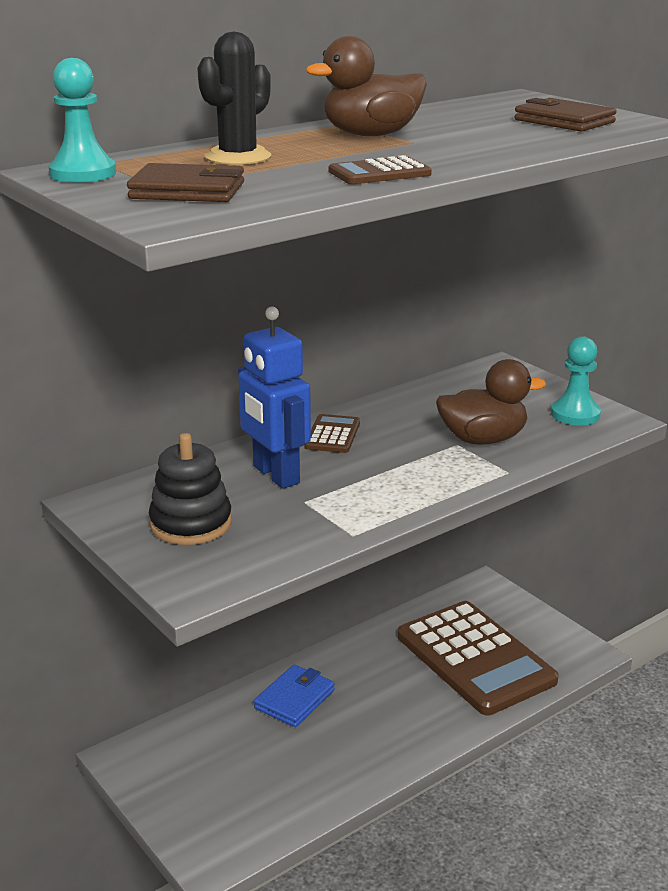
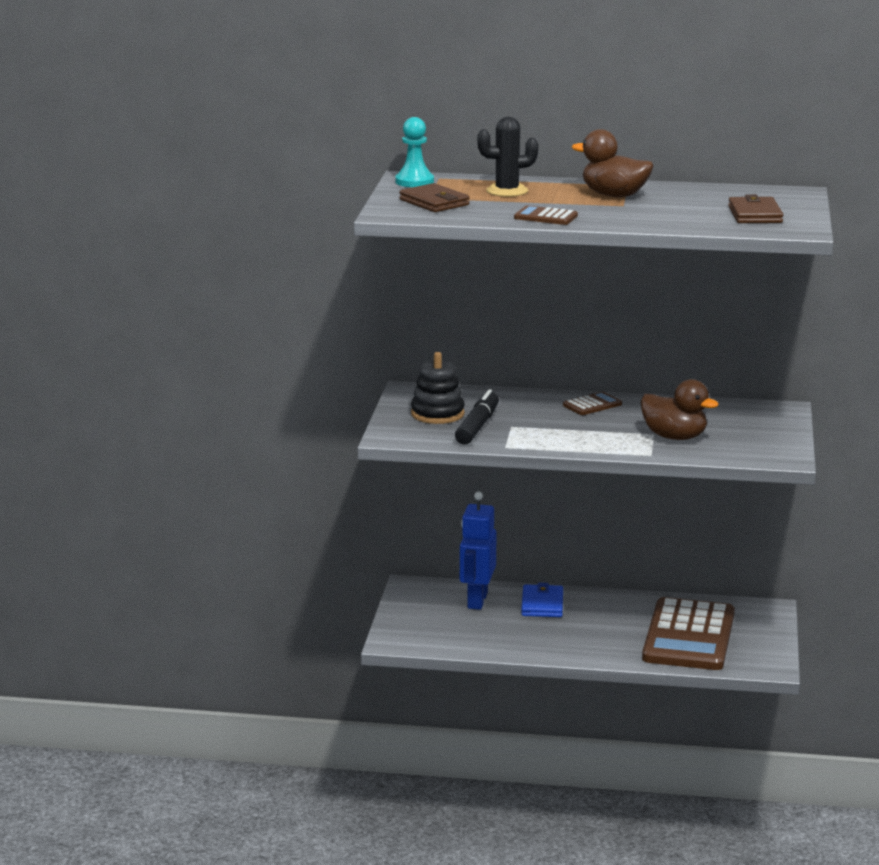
camera: 45 degrees right, 5 degrees down
blue robot [238,306,311,489] -> blue robot moved to [460,492,497,610]
blue wallet [254,665,335,727] -> blue wallet turned 75 degrees counterclockwise [521,583,563,617]
turquoise pawn [551,336,601,425] -> none
none -> black marker [455,389,499,445]

